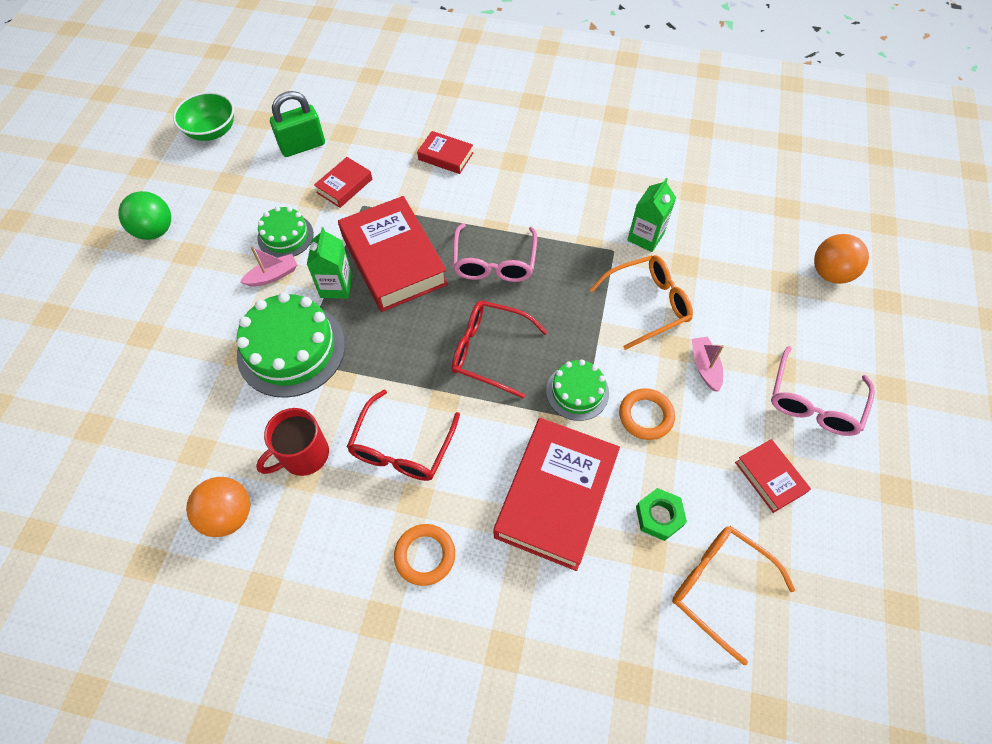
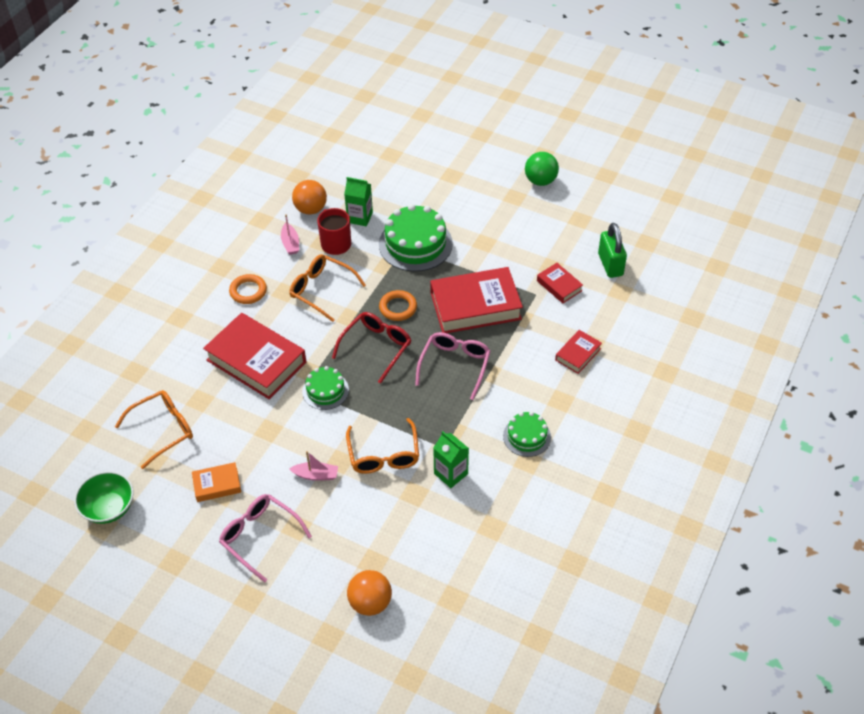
camera: 105 degrees right, 10 degrees down
green bowl [173,92,234,141] -> green bowl moved to [74,471,134,524]
pink boat [240,247,297,287] -> pink boat moved to [281,214,299,255]
green cake [257,206,314,258] -> green cake moved to [503,412,551,457]
green carton [307,227,353,299] -> green carton moved to [344,177,373,226]
red glasses [347,389,460,481] -> orange glasses [290,255,366,322]
pink glasses [452,223,537,282] -> pink glasses turned 90 degrees clockwise [415,332,491,400]
orange ring [619,388,675,440] -> orange ring moved to [379,290,417,321]
green nut [636,488,687,541] -> none
red book [735,439,811,513] -> orange book [192,462,241,502]

